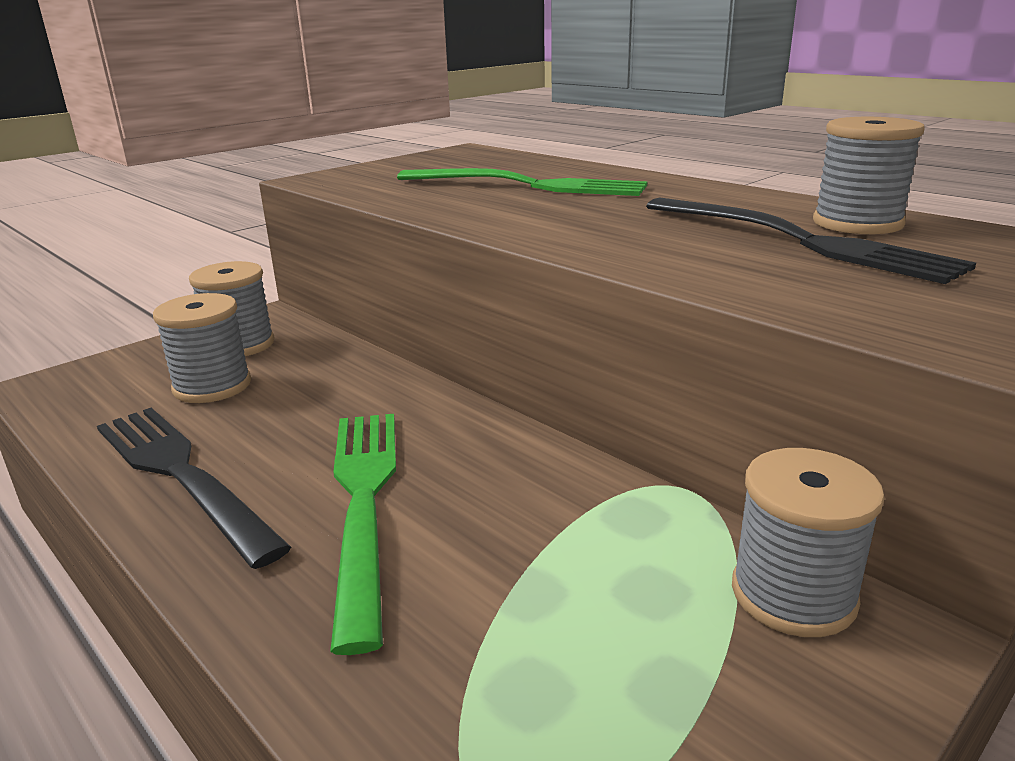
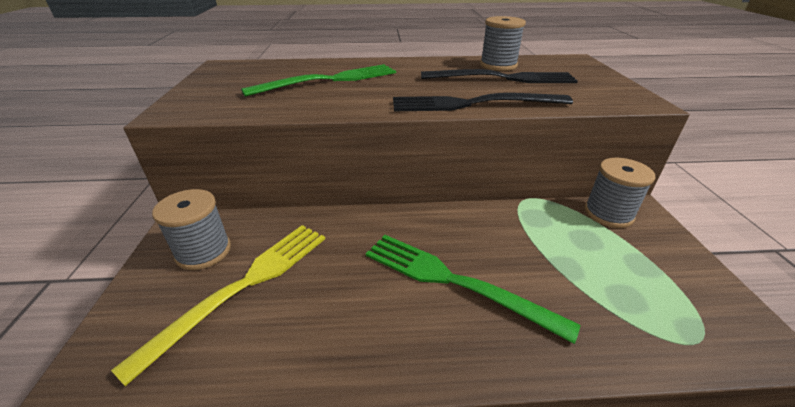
camera: 50 degrees left, 10 degrees up
black fork [97,408,291,569] -> black fork moved to [393,93,573,111]
grey spool [153,293,251,403] -> yellow fork [111,225,325,386]

